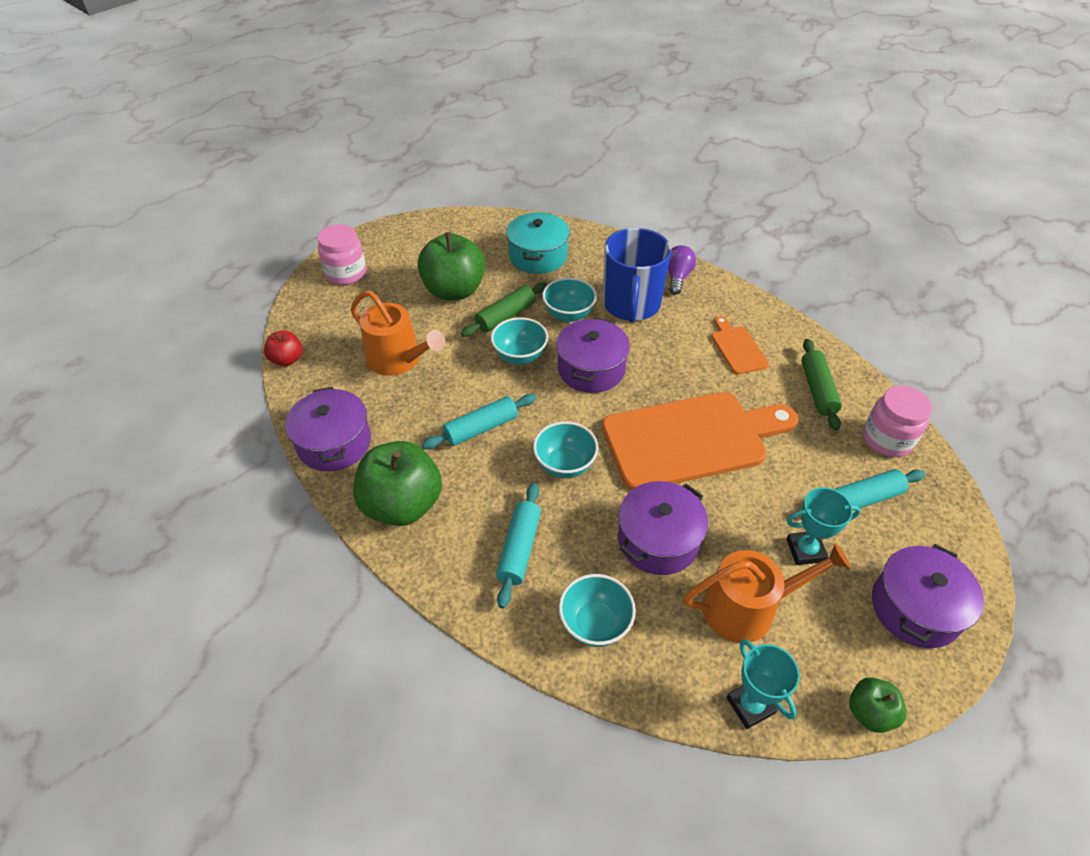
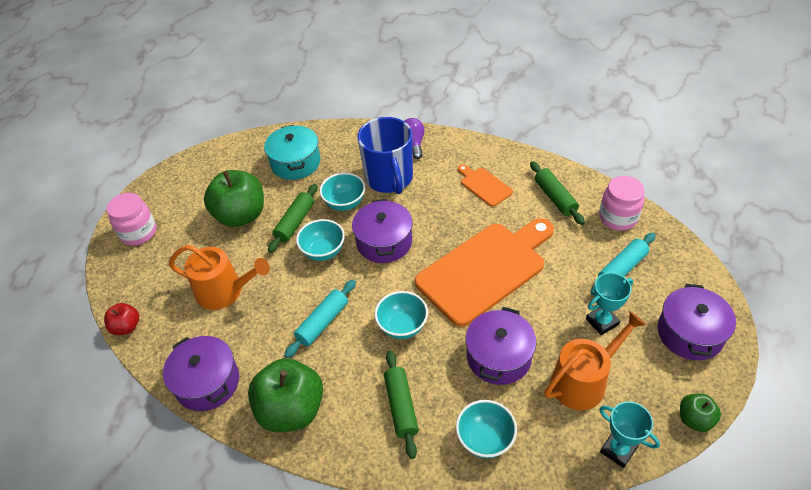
camera: 20 degrees left, 0 degrees up
turquoise rolling pin [496,483,541,609] -> green rolling pin [384,351,419,459]

